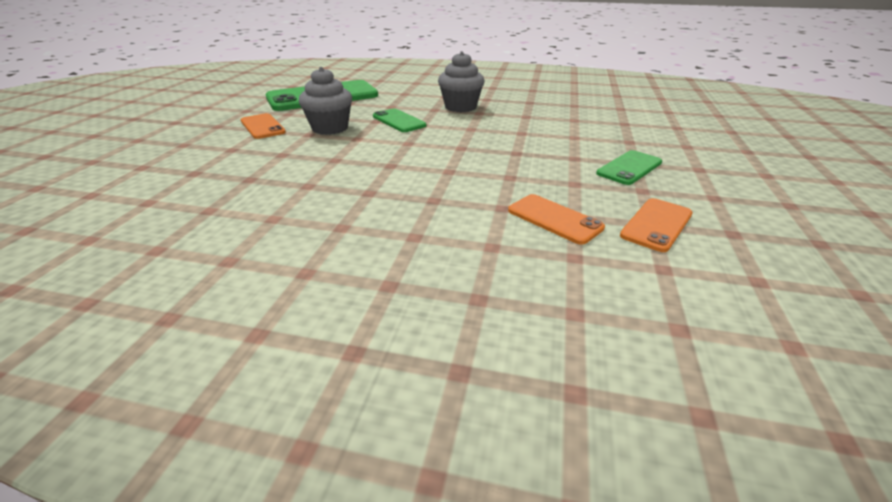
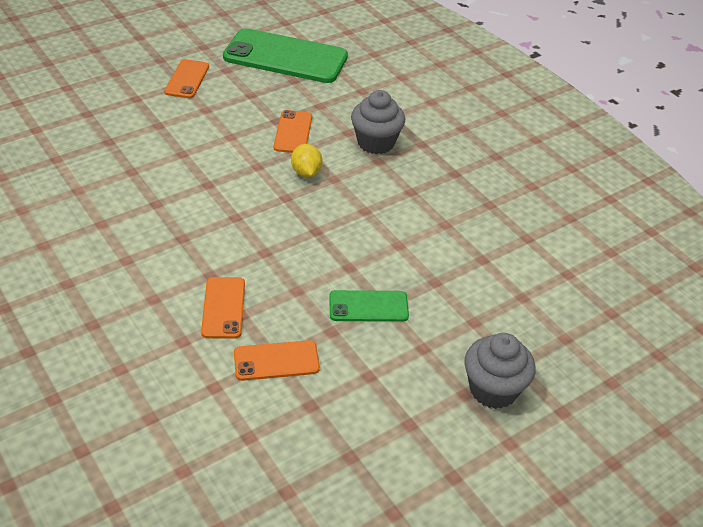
camera: 40 degrees right, 10 degrees up
grey cupcake [299,67,352,135] -> grey cupcake moved to [464,333,535,409]
green phone [373,109,426,132] -> orange phone [274,110,312,153]
none -> yellow lemon [291,144,322,177]

